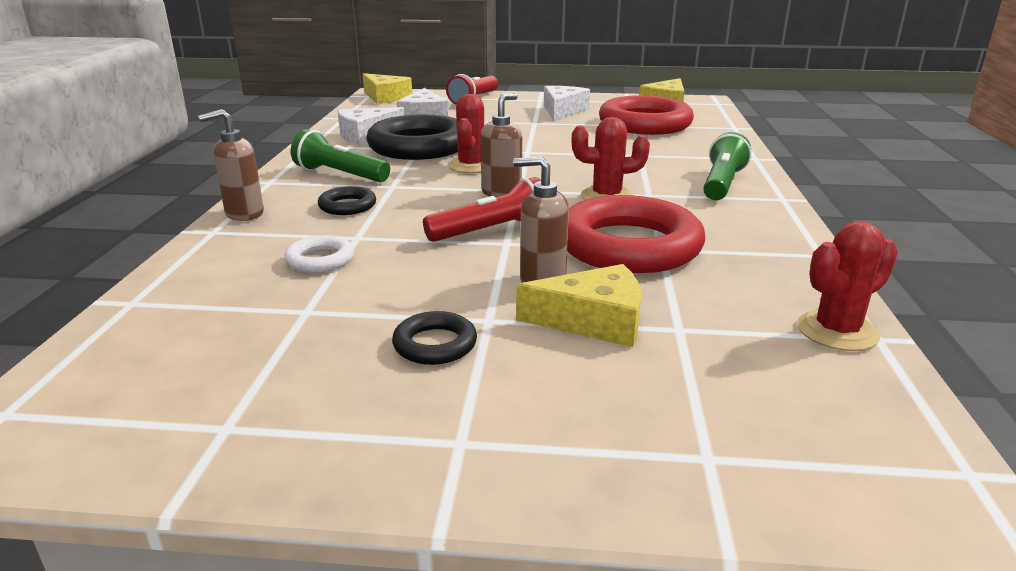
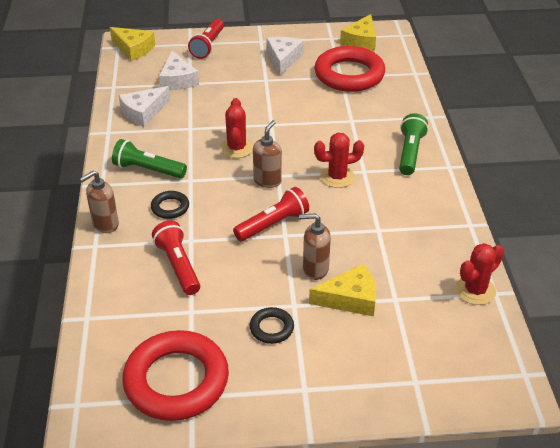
camera: 10 degrees left, 15 degrees up
white ring [284,235,354,273] -> red flashlight [152,220,200,295]
black ring [366,114,458,160] -> none
red ring [567,195,705,273] -> red ring moved to [122,330,229,421]

